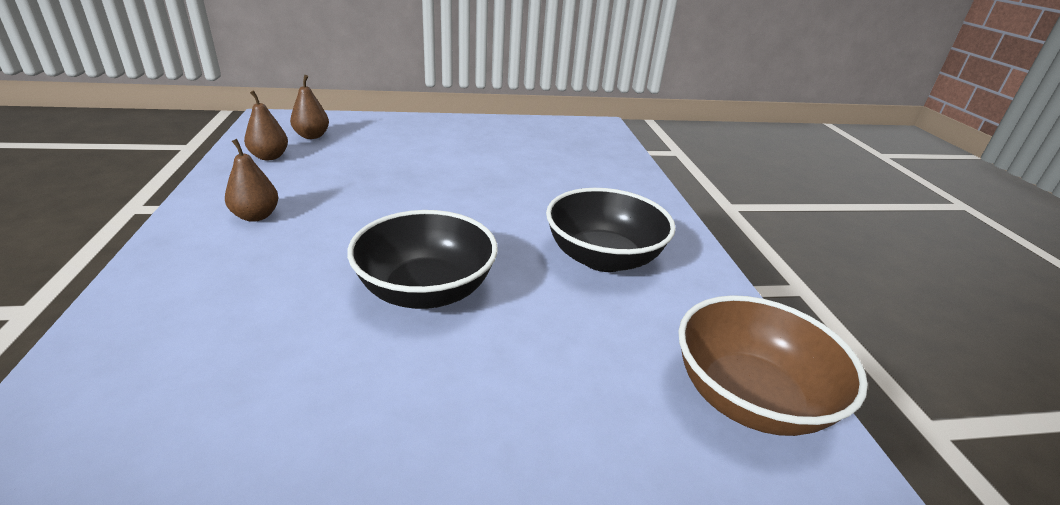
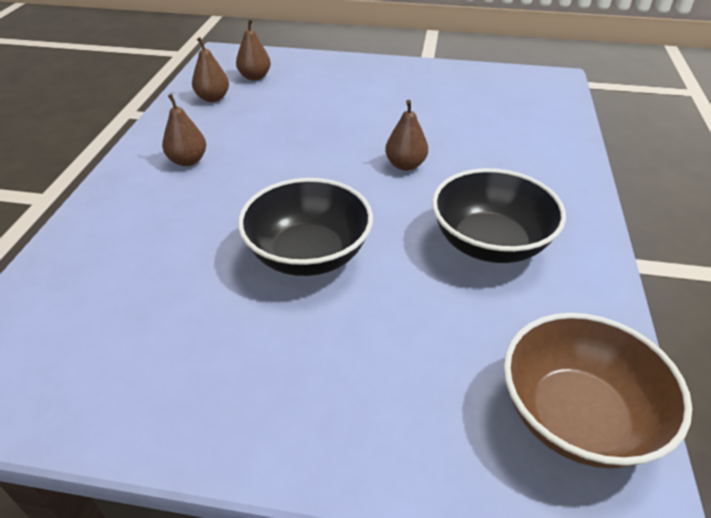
camera: 20 degrees right, 10 degrees up
none -> brown pear [385,100,428,171]

